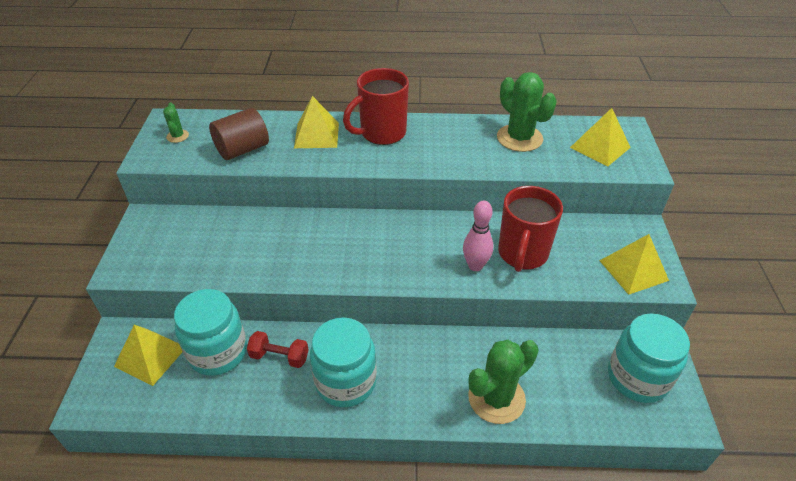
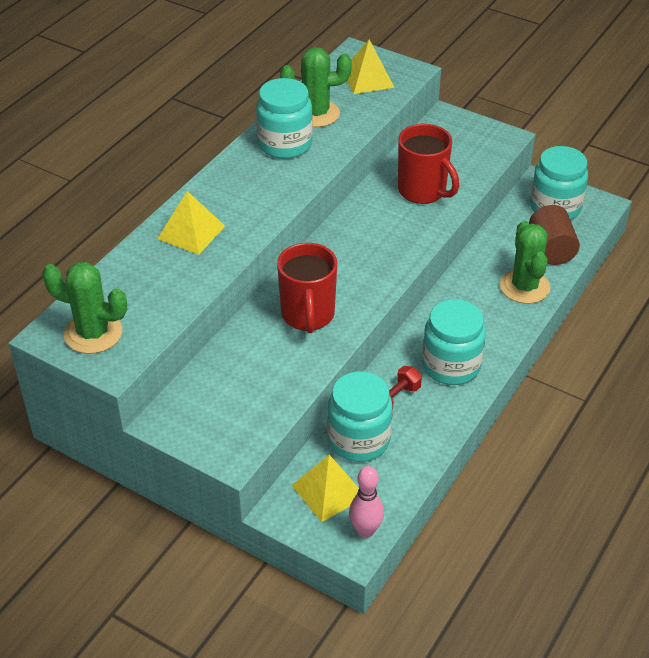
camera: 60 degrees left, 0 degrees up
green cactus [163,102,189,143] -> green cactus [42,262,127,354], size x2.09
brown cylinder [209,108,269,160] -> brown cylinder moved to [529,205,580,265]
red mug [343,68,409,145] -> red mug moved to [277,243,337,333]
pink bowling pin [463,201,493,271] -> pink bowling pin moved to [349,466,384,538]
yellow pyramid [599,234,669,295] -> none
none -> turquoise jar [256,78,313,159]

